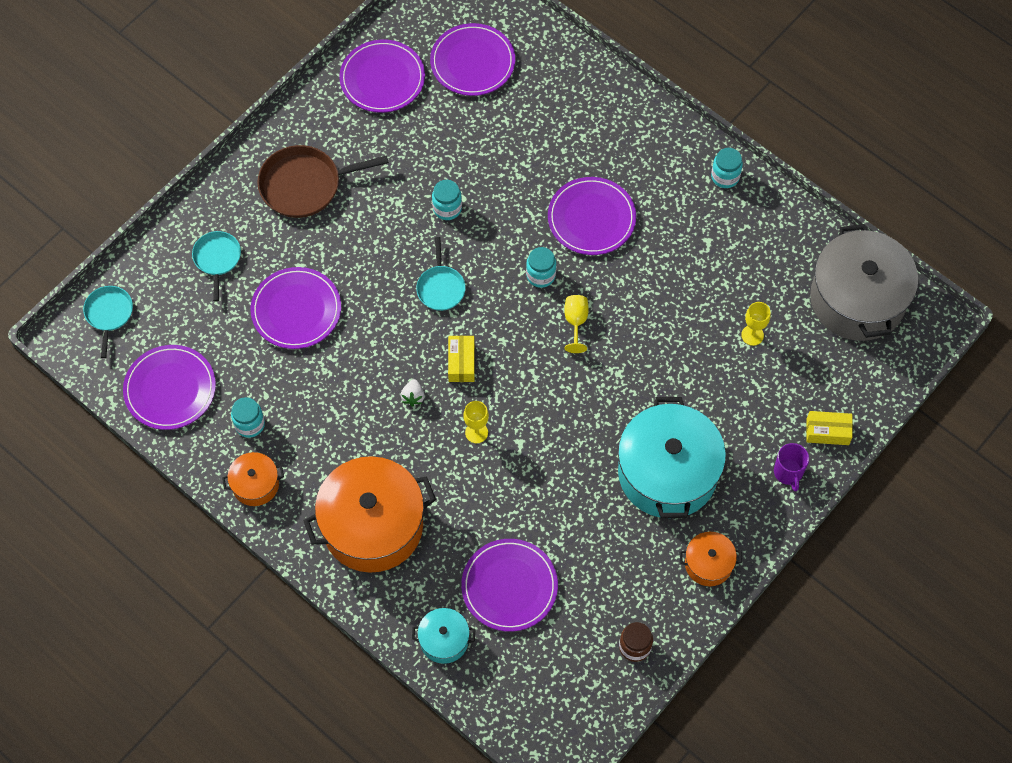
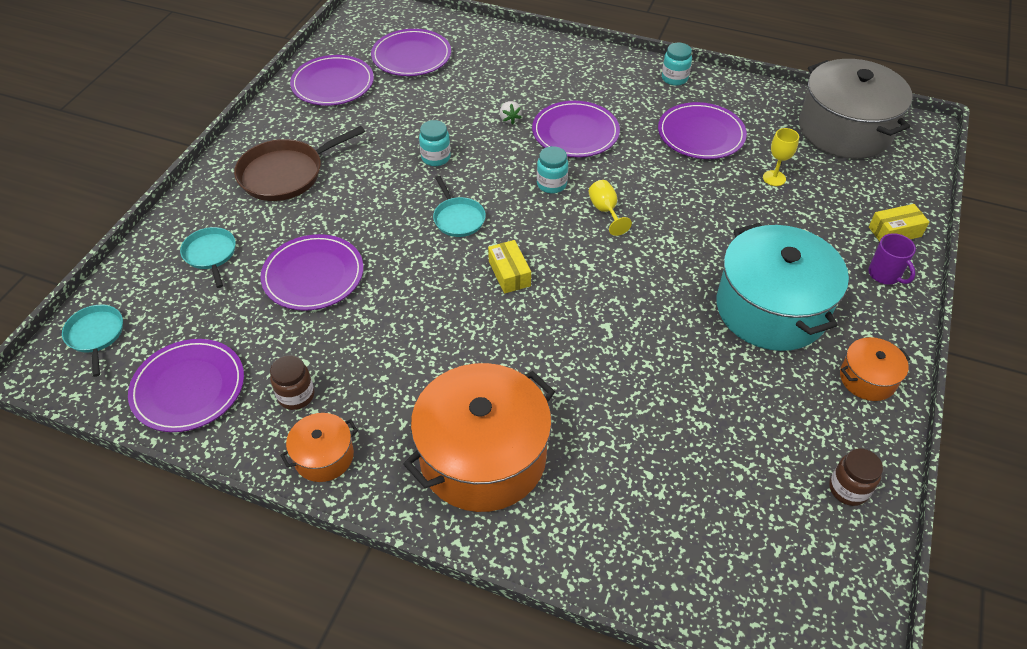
camera: 20 degrees left, 15 degrees down
turquoise jar [231,397,265,438] -> brown jar [270,355,314,410]
white strawberry [401,379,425,407] -> white strawberry moved to [500,101,522,124]
turquoise pot [412,608,475,664] -> none
purple plate [461,539,558,632] -> purple plate moved to [658,102,747,159]
yellow goblet [463,401,489,443] -> none

